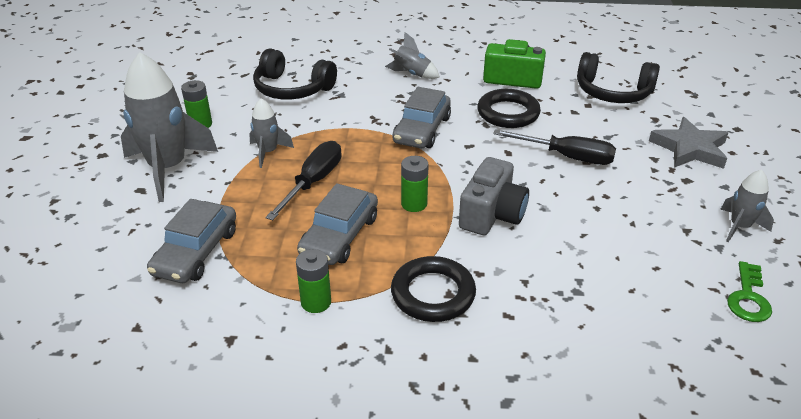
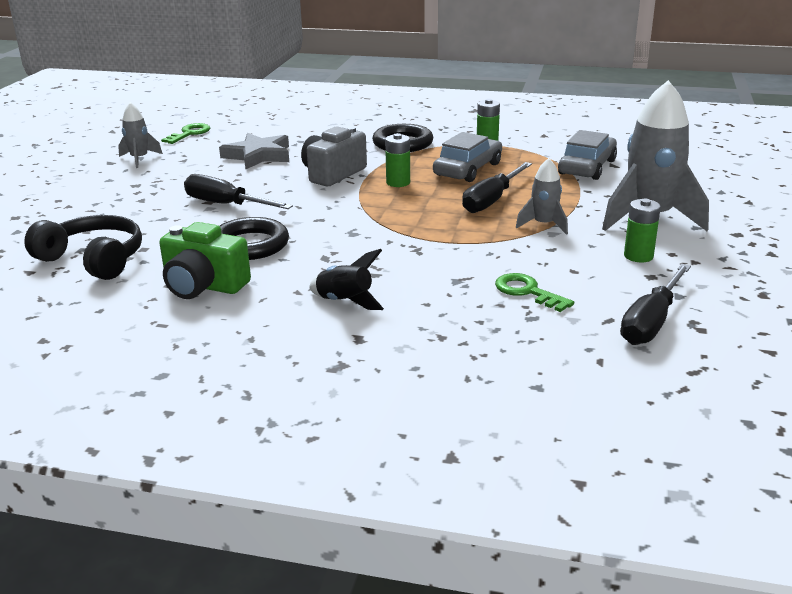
camera: 170 degrees left, 10 degrees down
black headphones [253,48,337,99] -> green key [495,273,574,312]
grey rocket [385,32,440,79] -> black rocket [309,249,384,310]
grey car [393,87,451,148] -> none
grey star [649,117,728,169] -> grey star moved to [219,133,289,169]
none -> black screwdriver [620,264,691,345]

